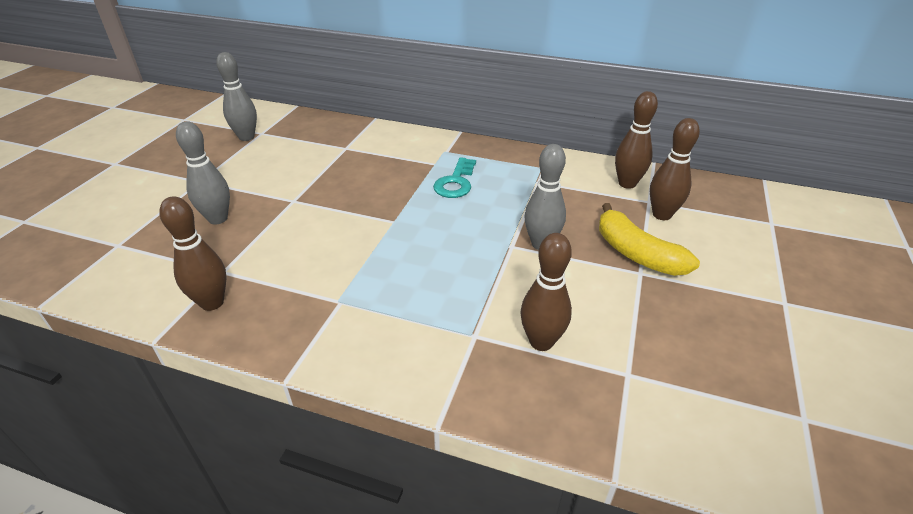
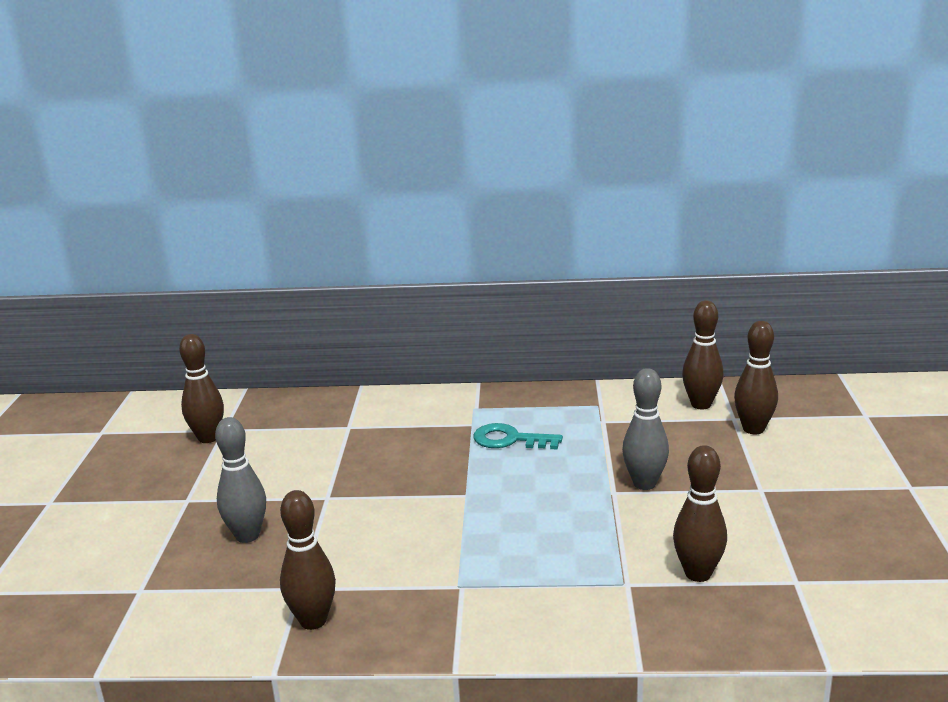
camera: 15 degrees left, 15 degrees down
grey bowling pin [216,52,257,141] -> brown bowling pin [179,334,224,443]
turquoise key [433,157,476,198] -> turquoise key turned 105 degrees clockwise [474,423,563,450]
yellow banana [599,203,700,276] -> none

